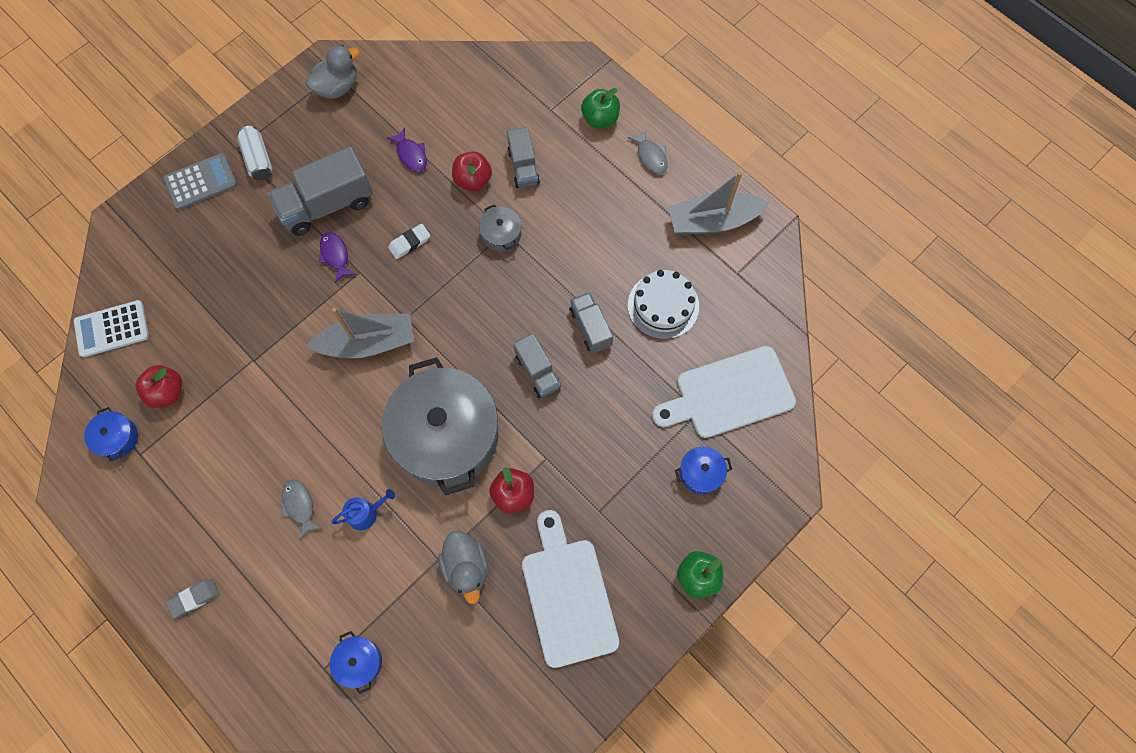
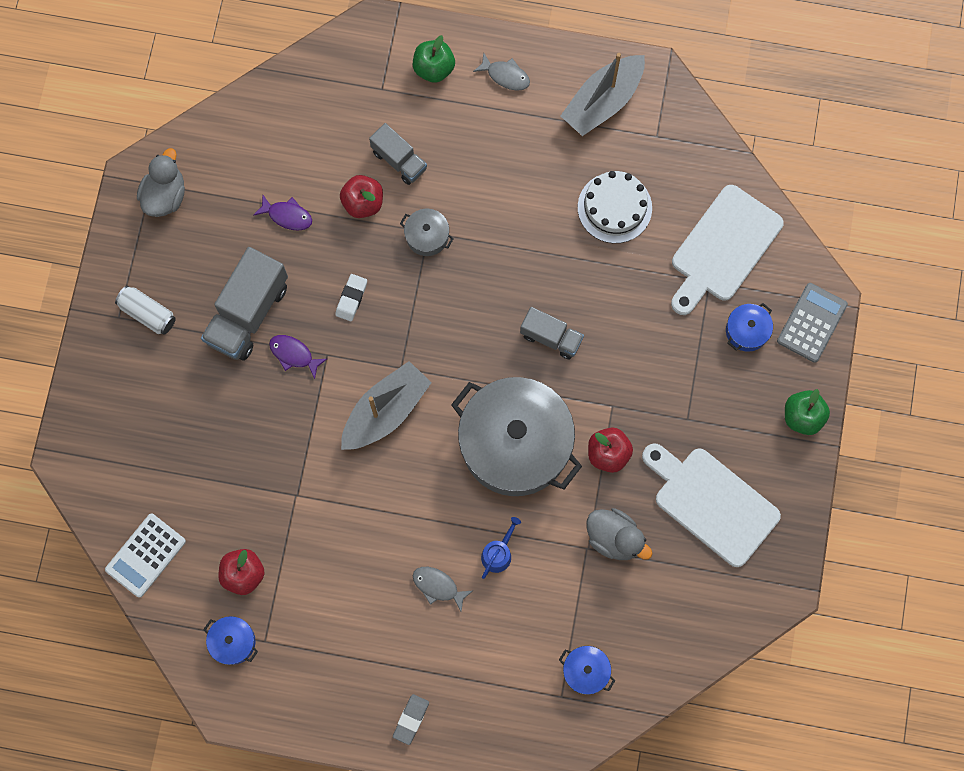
camera: 35 degrees left, 5 degrees up
grey calculator [163,153,237,210] -> grey calculator moved to [777,283,848,363]
grey truck [569,292,613,353] -> none

